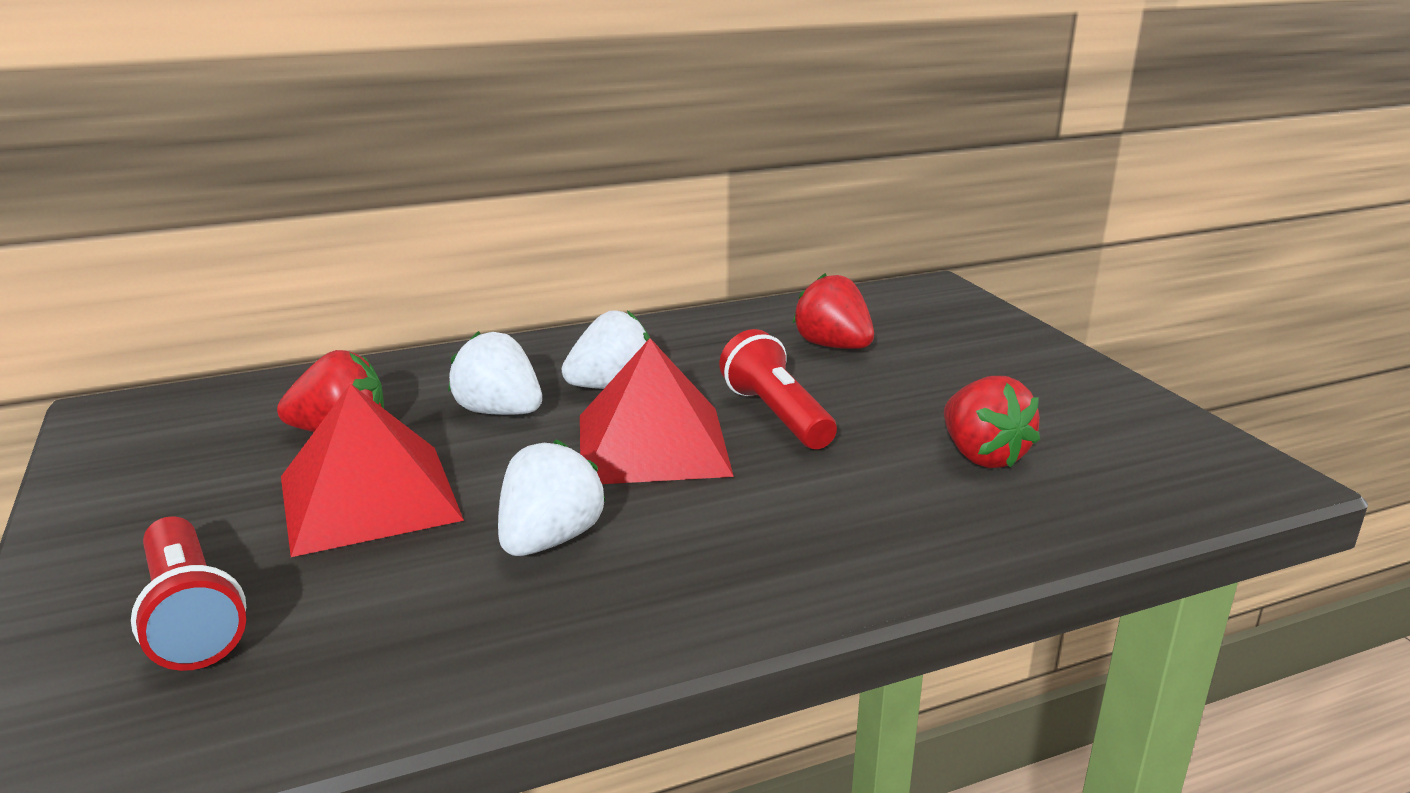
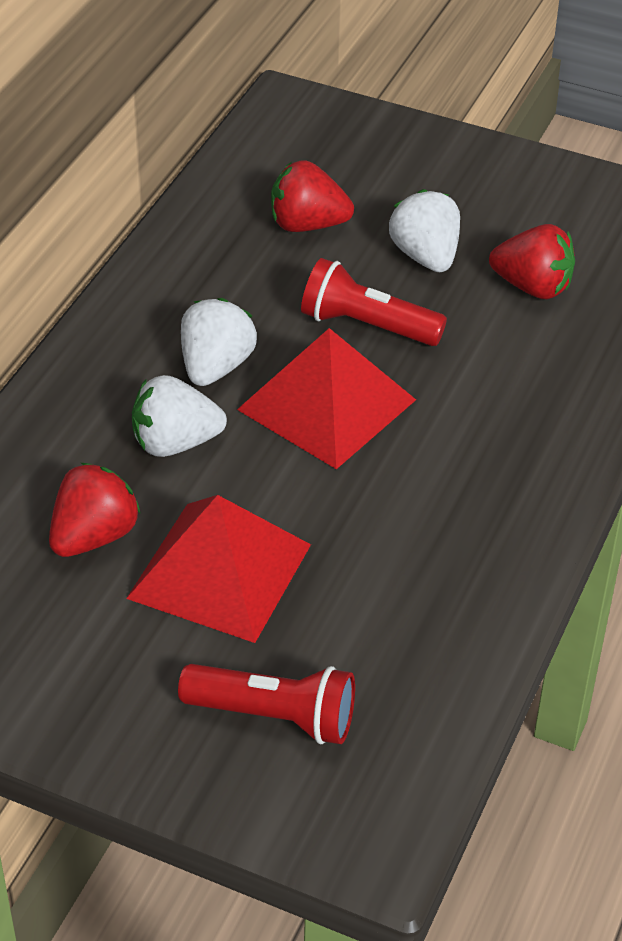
camera: 45 degrees left, 20 degrees up
white strawberry [498,439,606,556] -> white strawberry moved to [389,189,460,272]

